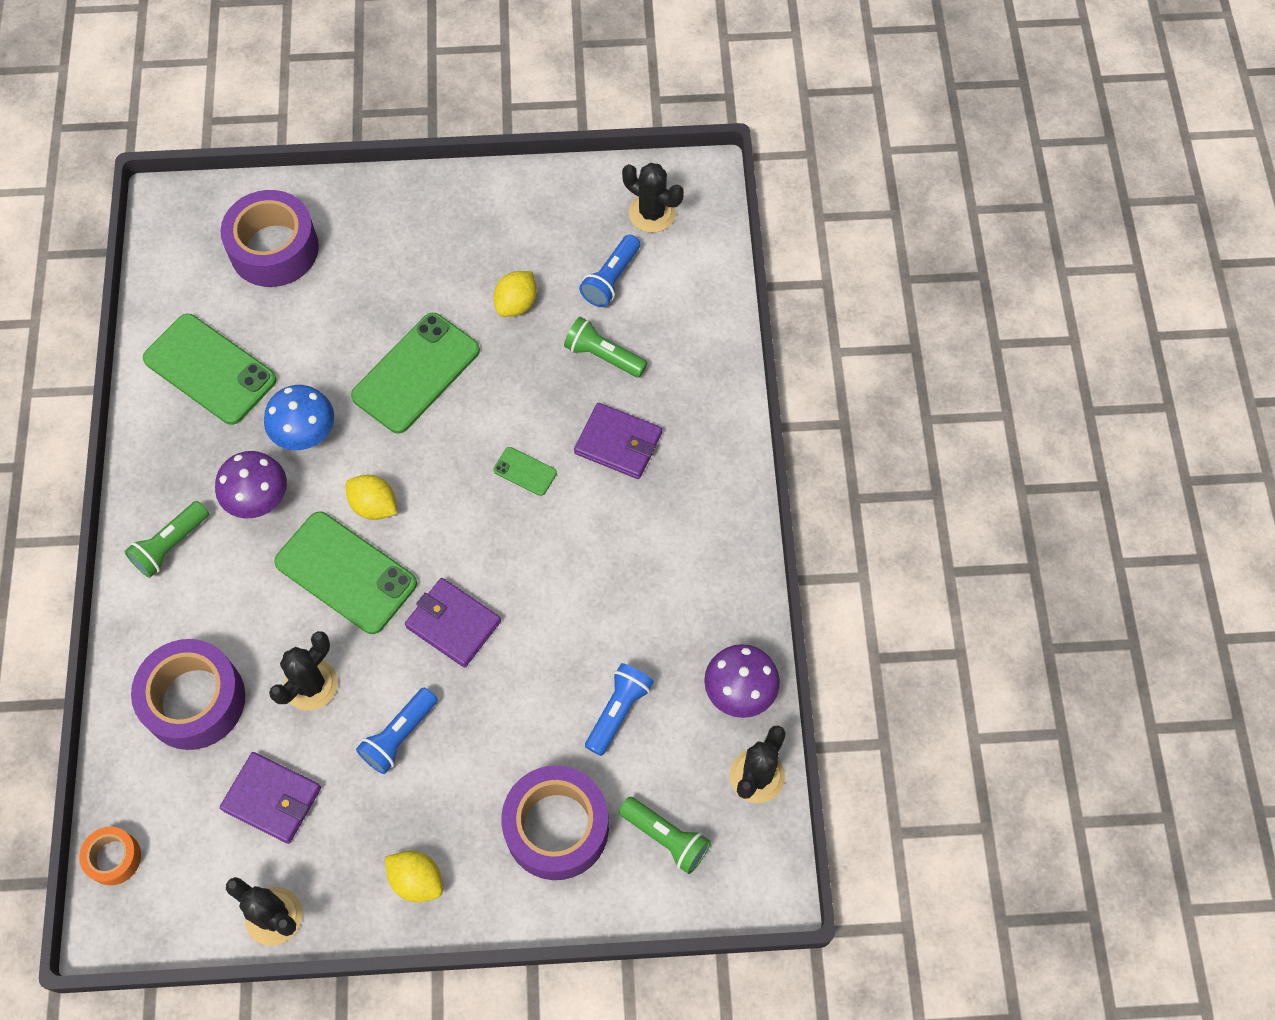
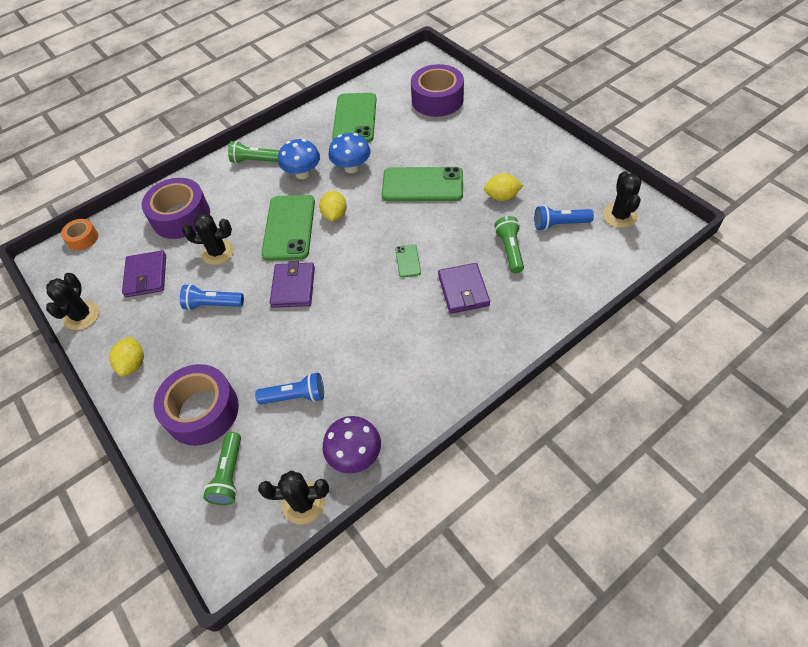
camera: 60 degrees right, 10 degrees down
purple mushroom [215,451,287,519] -> blue mushroom [278,139,320,179]

